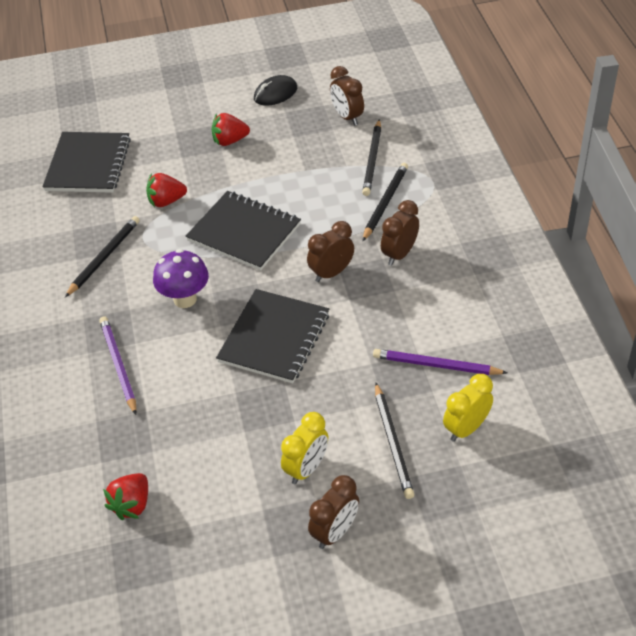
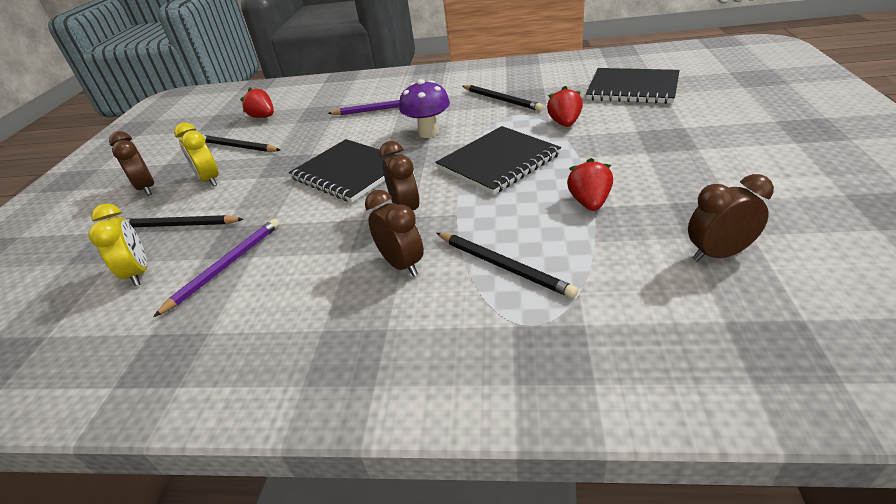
camera: 110 degrees right, 10 degrees down
red strawberry [212,113,250,146] -> red strawberry moved to [567,158,613,211]
black mouse [254,75,297,106] -> none
black pencil [362,119,381,196] -> black pencil moved to [203,135,280,152]

